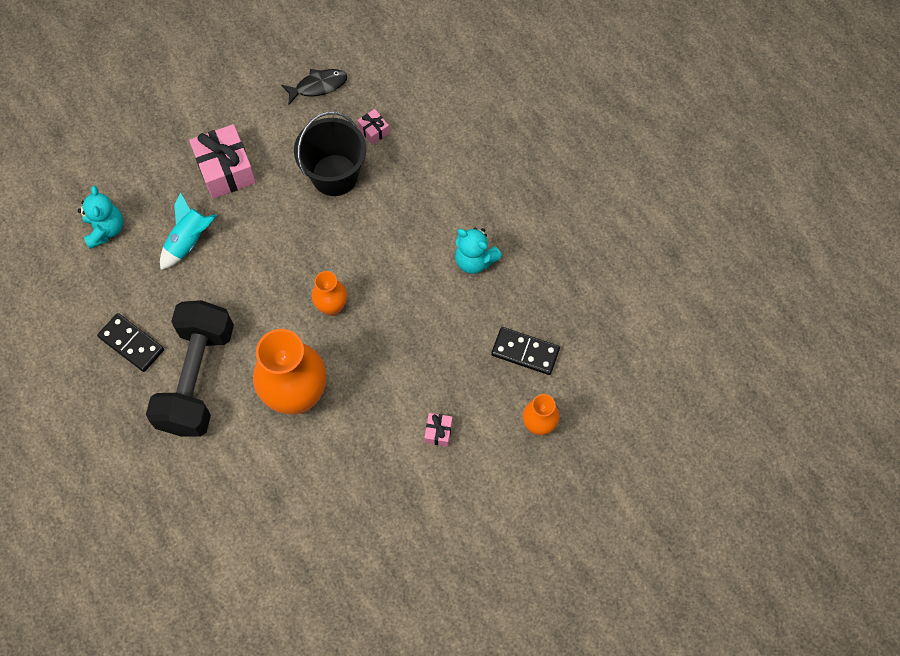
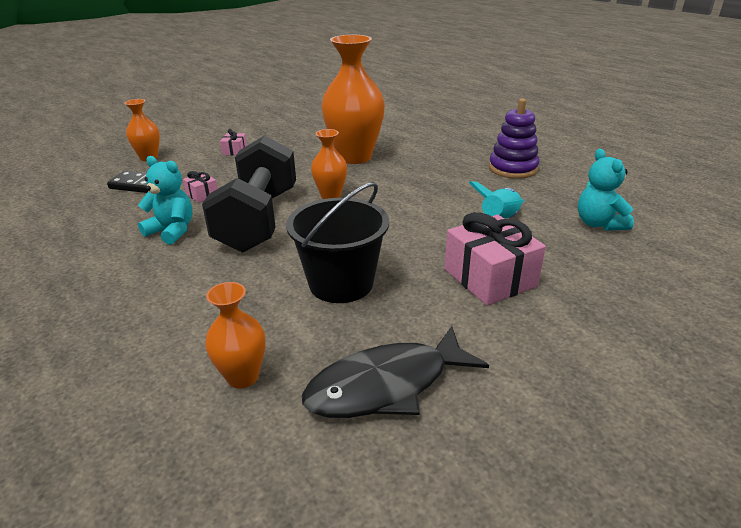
camera: 175 degrees right, 35 degrees down
black domino [97,313,164,372] -> purple stacking toy [489,99,539,179]
black dumbbell [146,300,234,437] -> black dumbbell moved to [202,135,296,253]
black fish [281,69,347,104] -> black fish [302,326,489,418], size x1.60
pink gift [357,109,390,145] -> pink gift moved to [183,171,218,203]
none -> orange vase [205,282,266,389]

